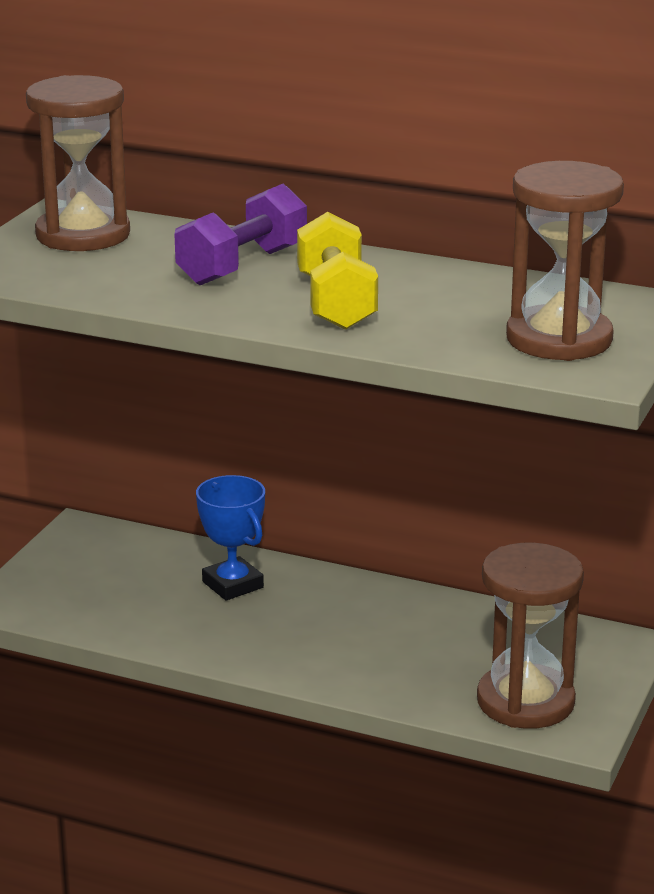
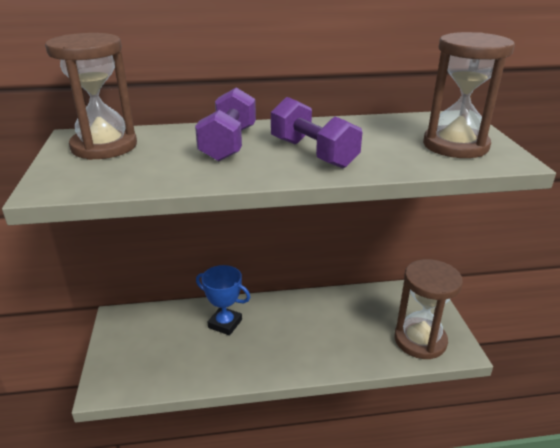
camera: 30 degrees left, 5 degrees up
yellow dumbbell [297,212,378,330] -> purple dumbbell [271,97,362,168]

